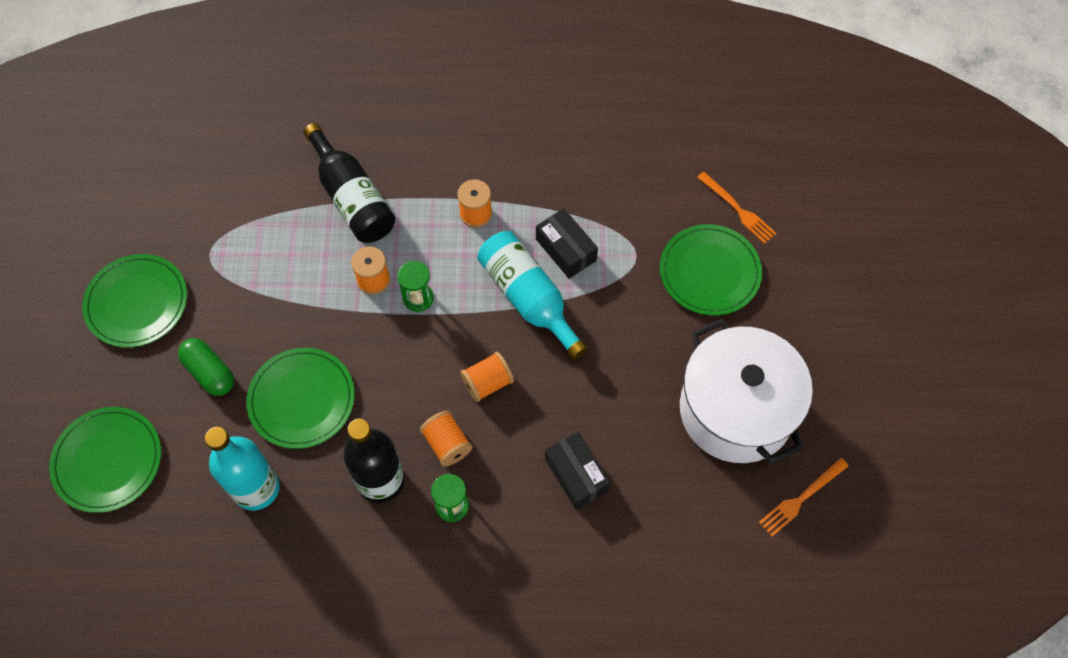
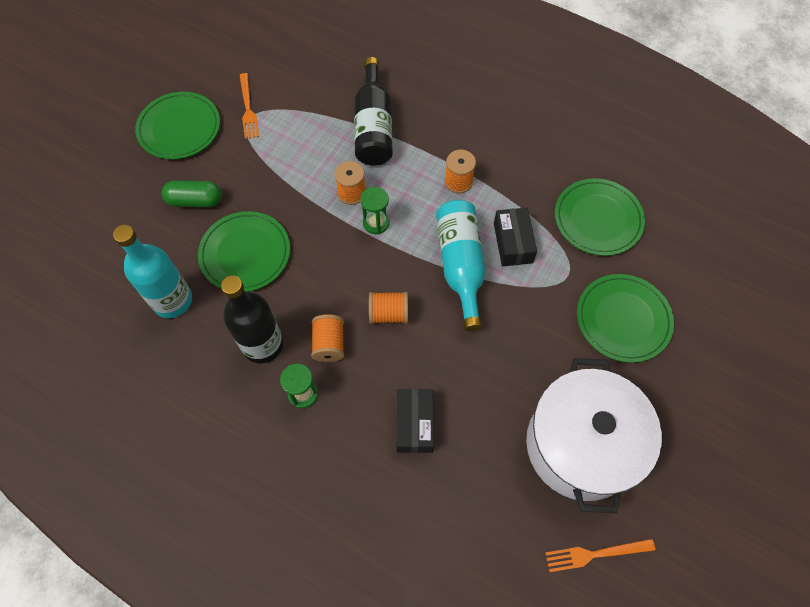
camera: 30 degrees right, 0 degrees up
green plate [49,407,161,513] -> green plate moved to [555,178,645,256]
green capsule [178,338,234,396] -> green capsule turned 75 degrees counterclockwise [162,180,222,207]
orange fork [697,172,777,244] -> orange fork moved to [240,73,259,139]

